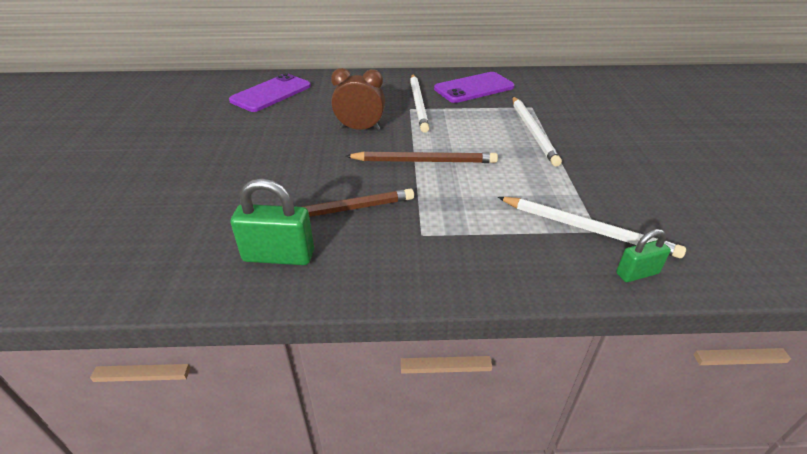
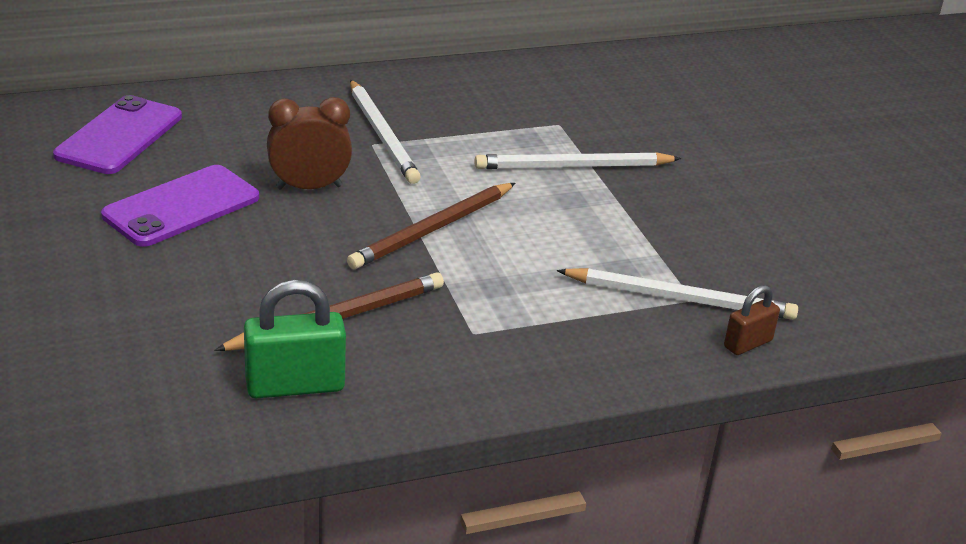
camera: 20 degrees left, 5 degrees down
brown pencil [346,151,498,163] -> brown pencil turned 150 degrees clockwise [347,183,515,269]
purple phone [434,72,515,103] -> purple phone moved to [101,165,259,247]
white pencil [512,97,562,167] -> white pencil turned 105 degrees clockwise [474,152,681,169]
green padlock [616,229,671,282] -> brown padlock [724,285,780,355]

